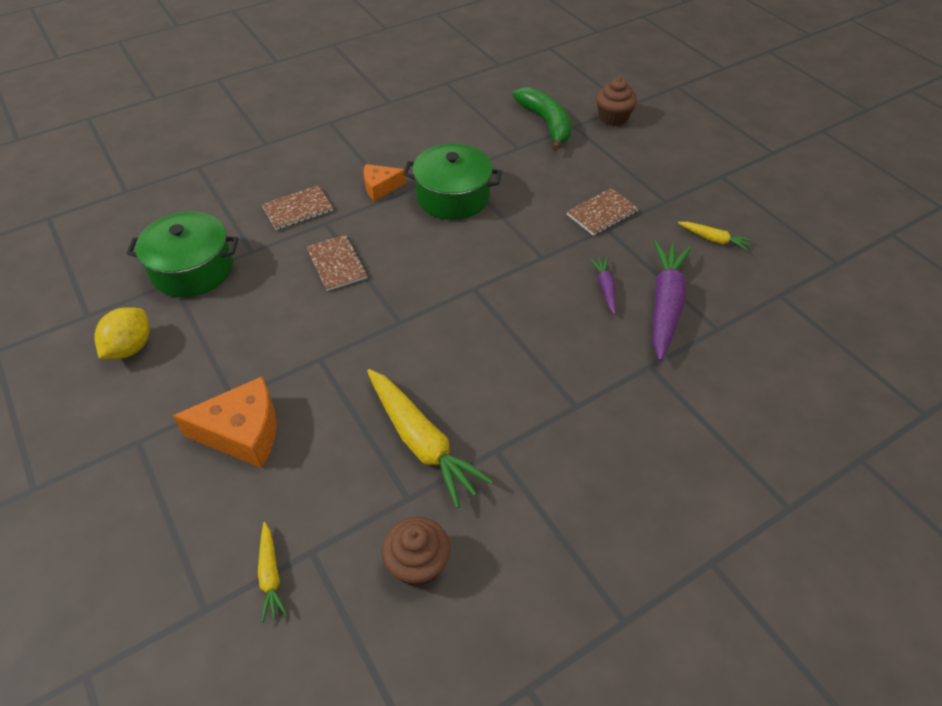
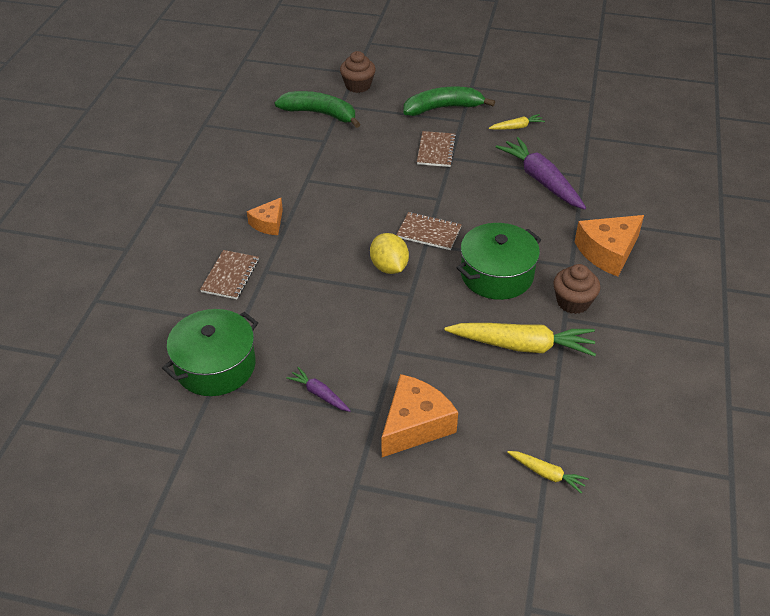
camera: 45 degrees left, 5 degrees down
yellow lemon [94,307,150,359] -> yellow lemon moved to [370,233,409,274]
brown notebook [306,235,368,291] -> brown notebook moved to [396,212,462,250]
brown cupcake [382,517,450,586] -> brown cupcake moved to [553,264,601,314]
green pot [403,143,502,220] -> green pot moved to [457,223,541,300]
purple carrot [590,257,616,315] -> purple carrot moved to [286,367,351,412]
none -> green banana [403,86,495,116]
none -> orange cheese [575,215,644,277]

